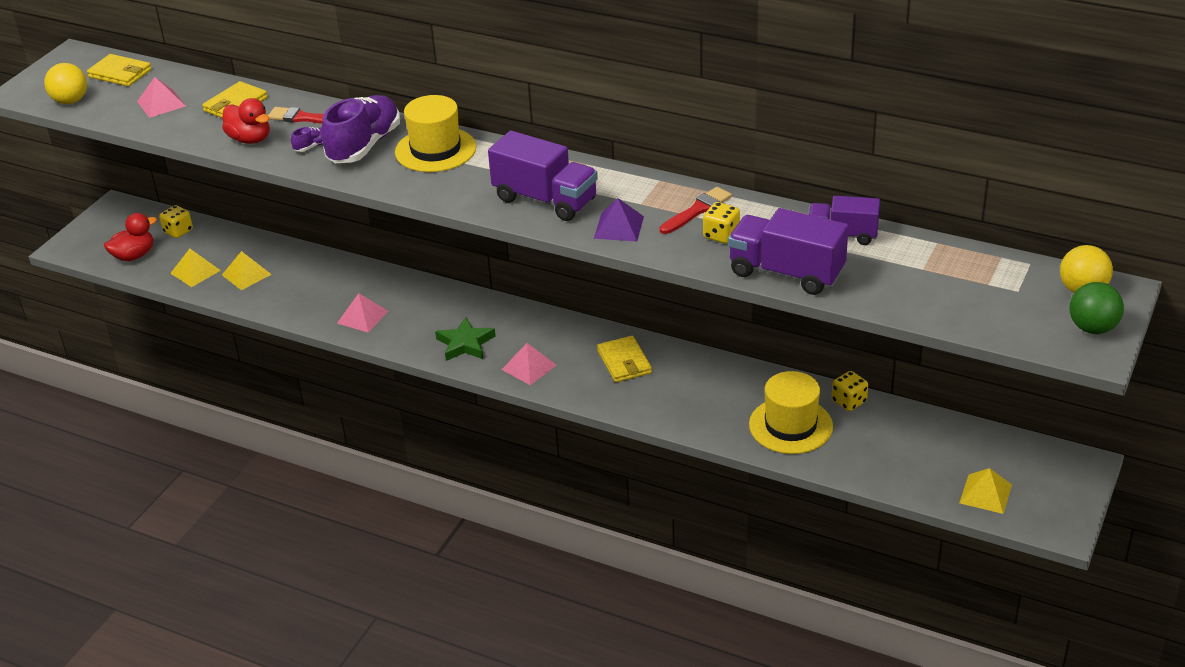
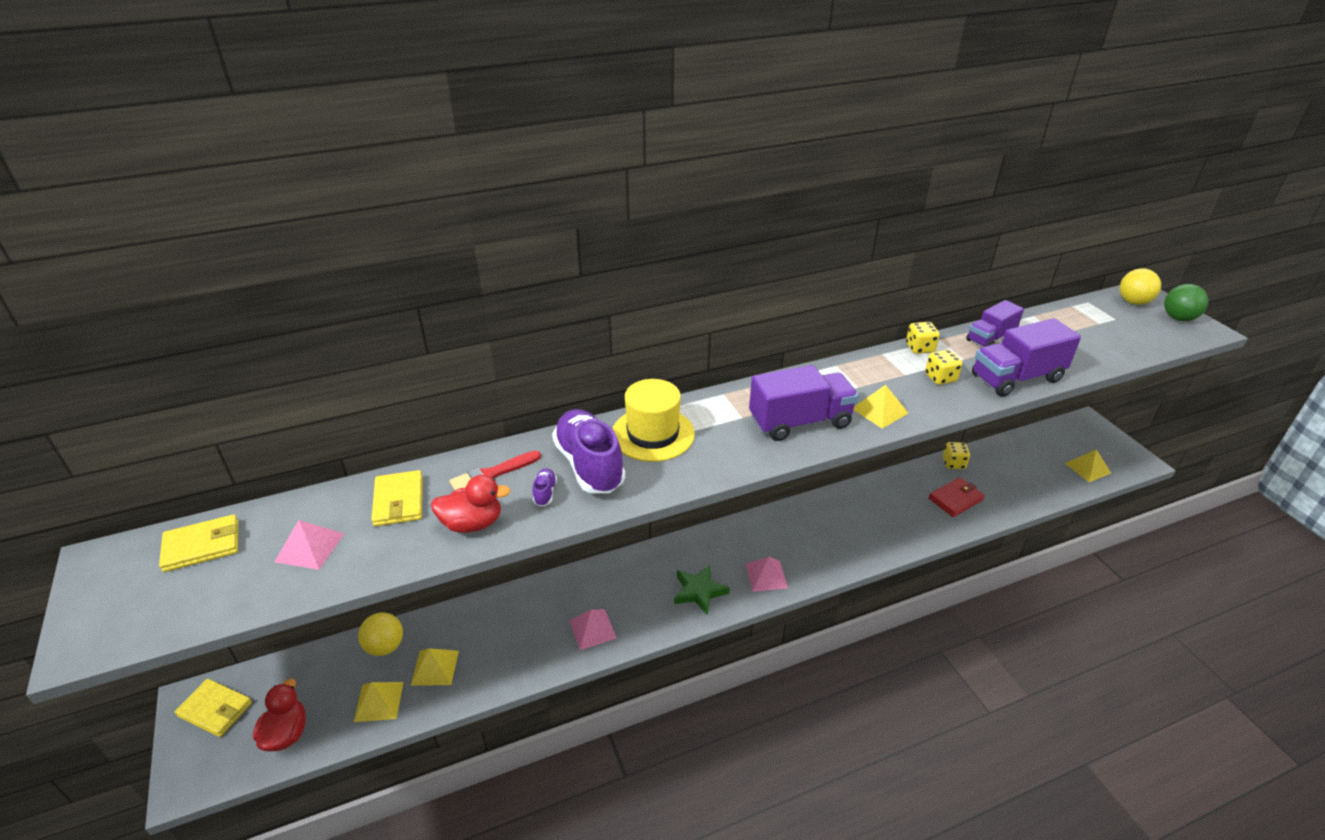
camera: 50 degrees left, 0 degrees up
yellow ball [44,63,87,104] -> yellow ball moved to [358,612,403,656]
yellow dice [159,205,193,238] -> yellow dice moved to [906,322,940,354]
purple pyramid [594,198,644,241] -> yellow pyramid [854,385,908,429]
yellow wallet [597,336,652,382] -> yellow wallet moved to [175,679,252,737]
red brush [660,187,732,234] -> none
yellow hat [749,371,833,454] -> red wallet [929,477,985,517]

